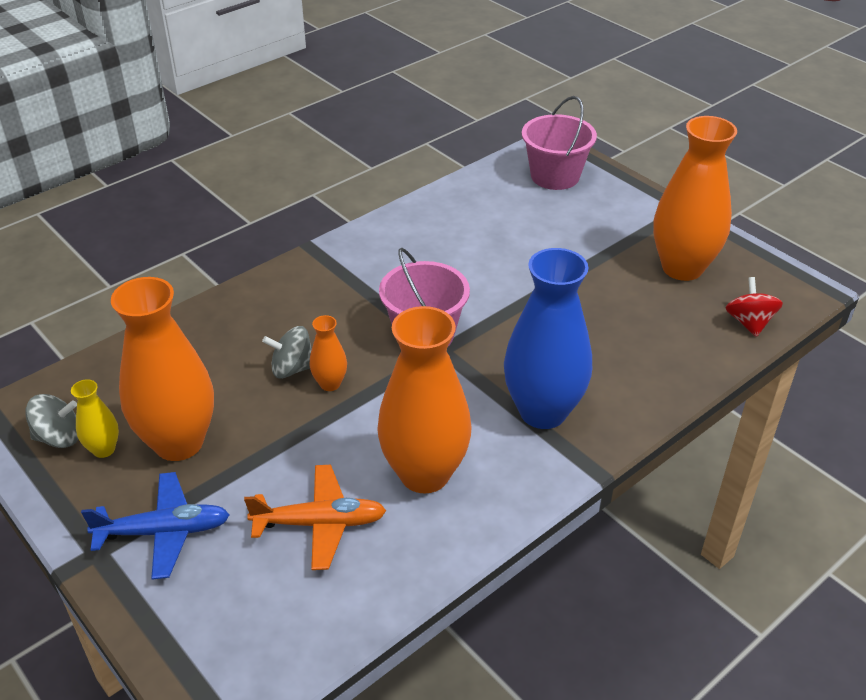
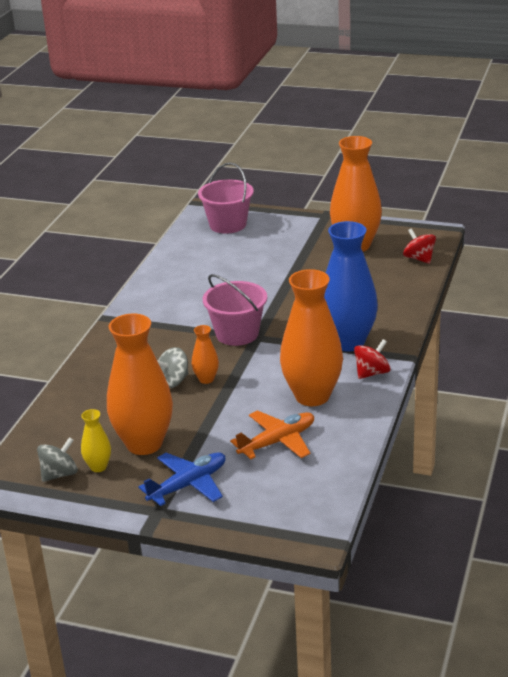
camera: 30 degrees left, 10 degrees down
none -> red spinning top [354,339,391,379]

